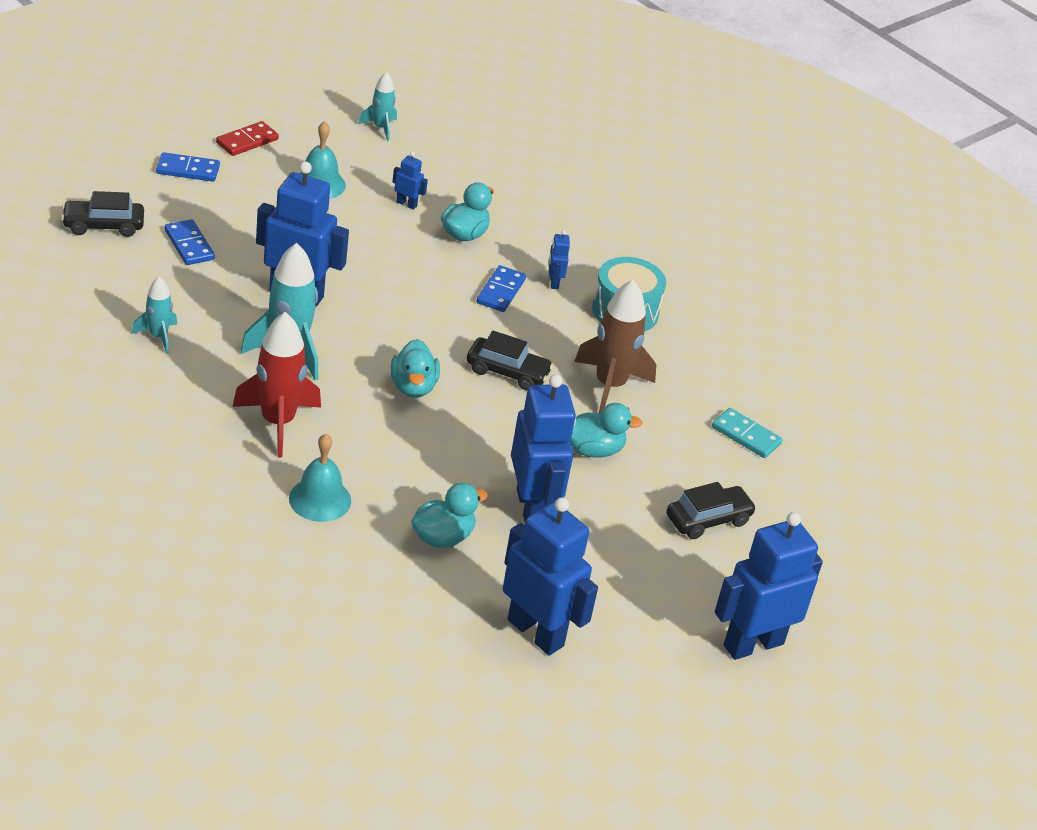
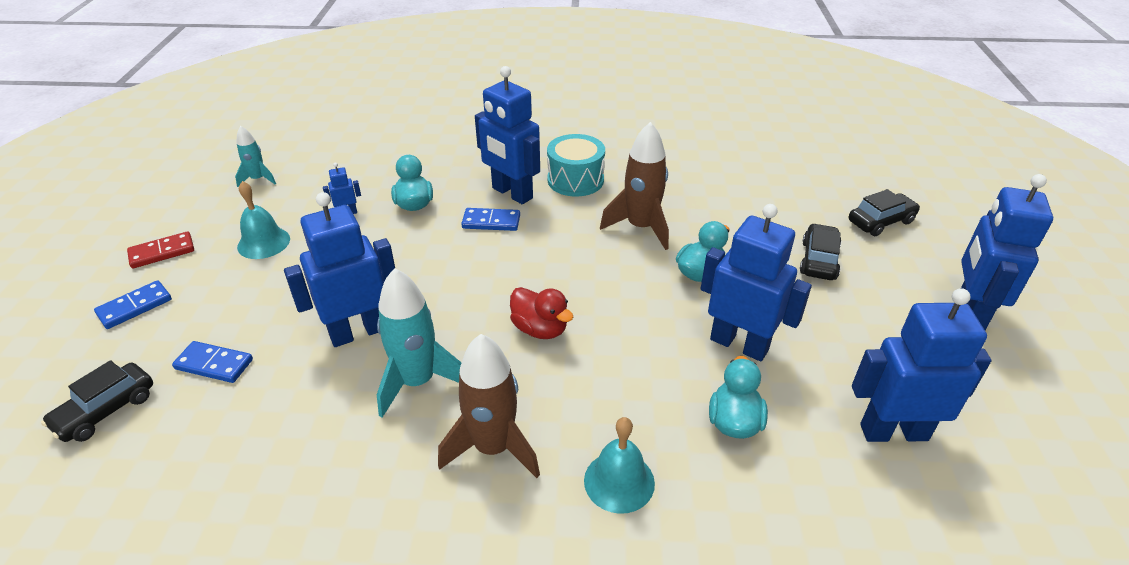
camera: 40 degrees left, 0 degrees up
turquoise rocket [132,276,177,354] -> none
red domino [216,121,279,156] -> red domino turned 60 degrees clockwise [127,232,194,268]
red rocket [233,312,321,457] -> brown rocket [438,334,540,478]
turquoise duck [391,339,440,398] -> red duck [510,287,573,339]
black car [467,330,553,390] -> black car moved to [849,189,920,236]
blue domino [477,265,526,312] -> blue domino turned 60 degrees counterclockwise [461,208,520,231]
blue robot [548,230,570,289] -> blue robot [475,66,540,204], size x2.36
turquoise domino [712,408,782,458] -> none

